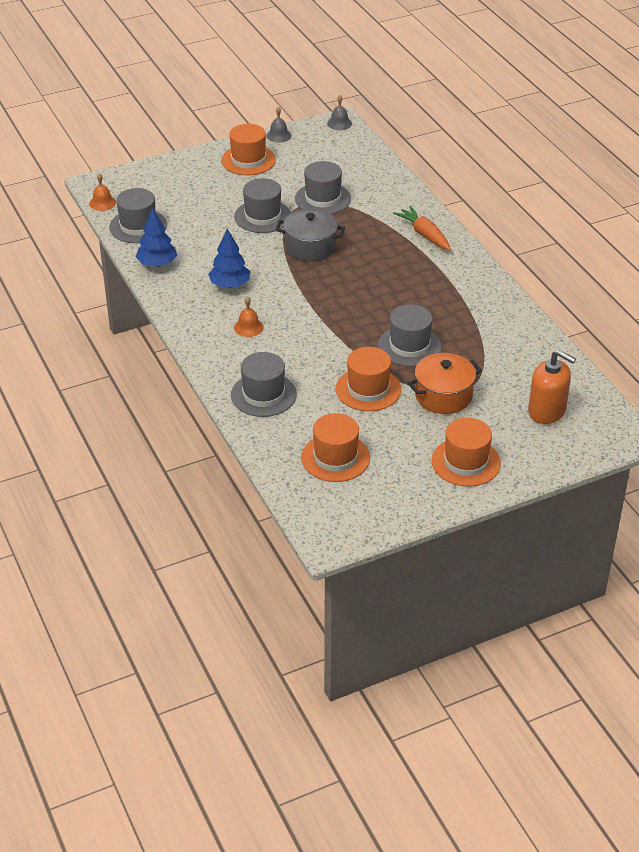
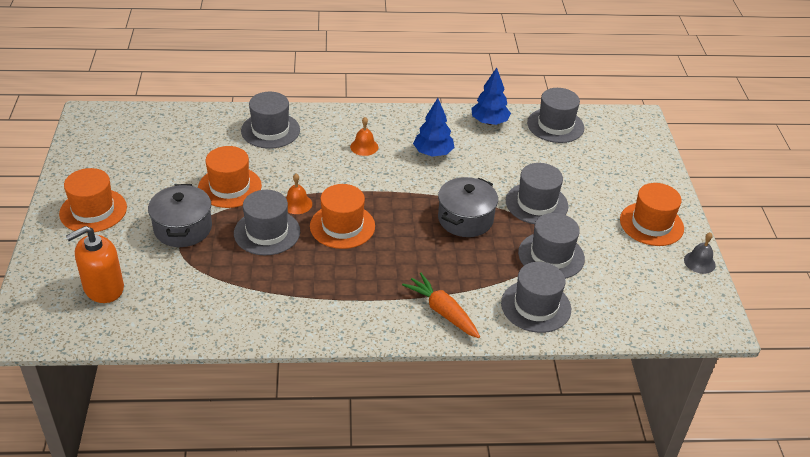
camera: 110 degrees right, 0 degrees up
orange bell [89,173,116,211] -> orange bell moved to [286,174,312,214]
orange hat [301,413,370,482] -> orange hat moved to [310,184,375,249]
grey bell [327,95,352,130] -> none
orange carrot [393,206,451,251] -> orange carrot turned 120 degrees counterclockwise [402,273,480,338]
orange pot [408,353,482,414] -> grey pot [148,184,212,247]
none -> grey hat [501,262,571,333]

